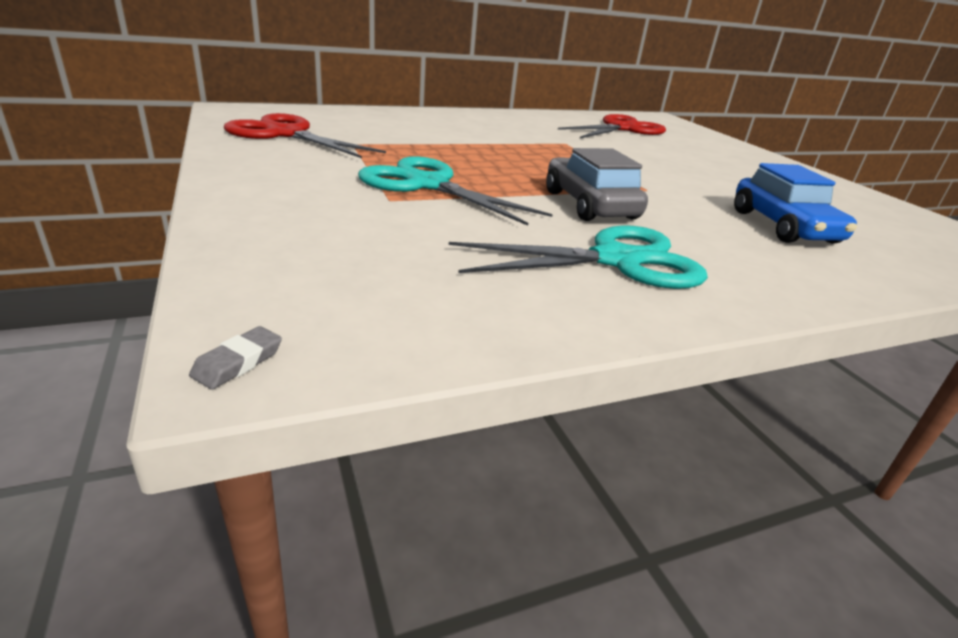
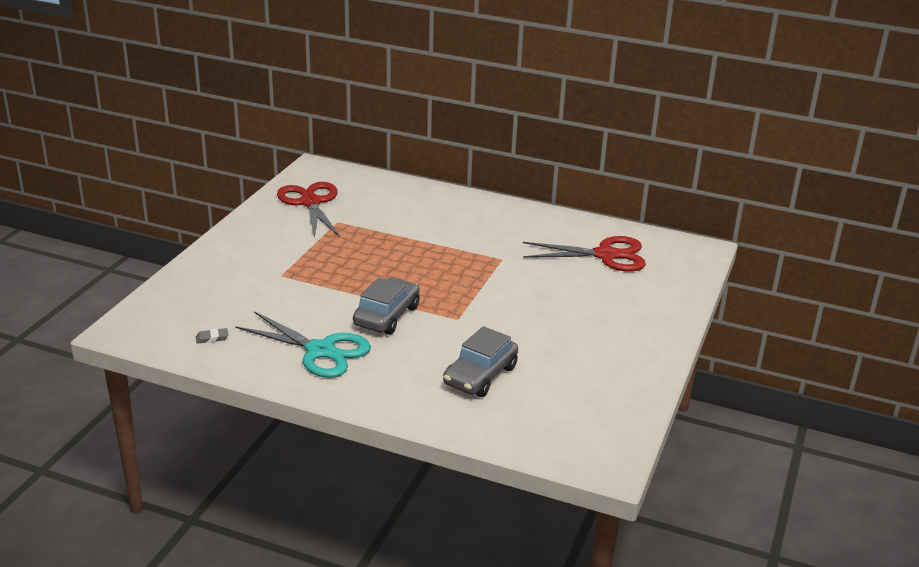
camera: 45 degrees right, 0 degrees up
grey eraser [189,326,282,390] -> grey eraser moved to [196,328,229,344]
turquoise scissors [358,156,553,226] -> none
blue car [734,163,857,244] -> grey car [443,326,518,397]

